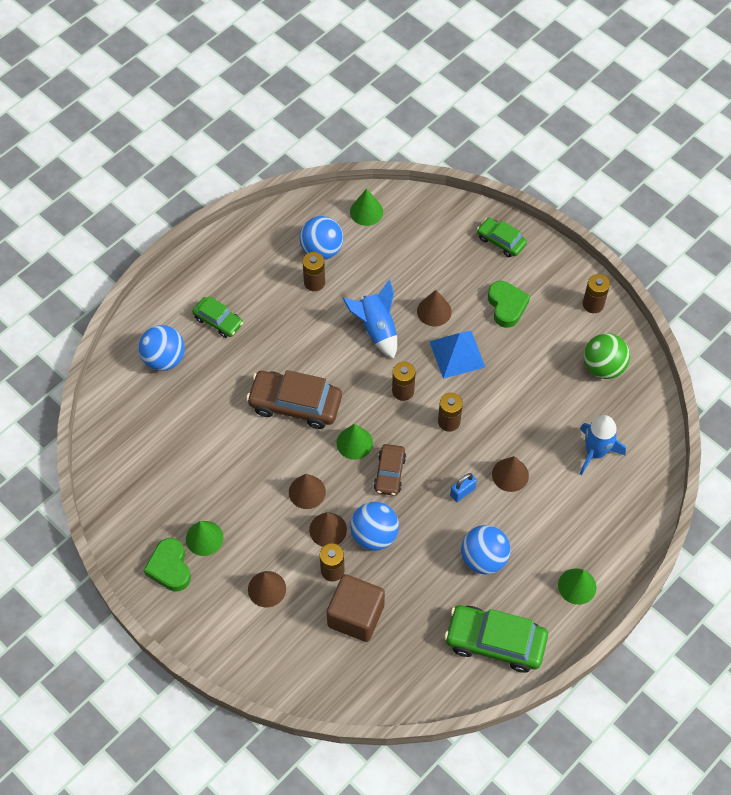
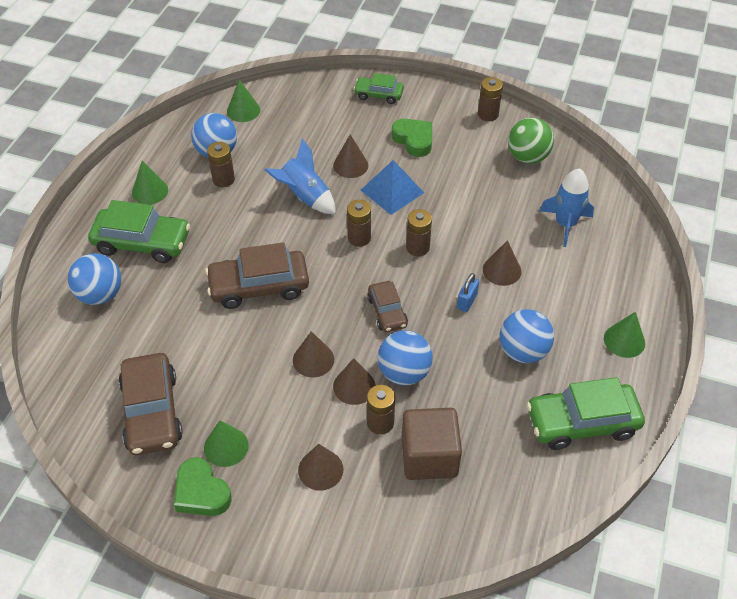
camera: 25 degrees left, 10 degrees down
green car [192,297,243,338] -> green car [88,200,190,263], size x1.73
green cone [336,424,373,460] -> green cone moved to [132,161,168,205]
none -> brown car [118,353,183,455]

